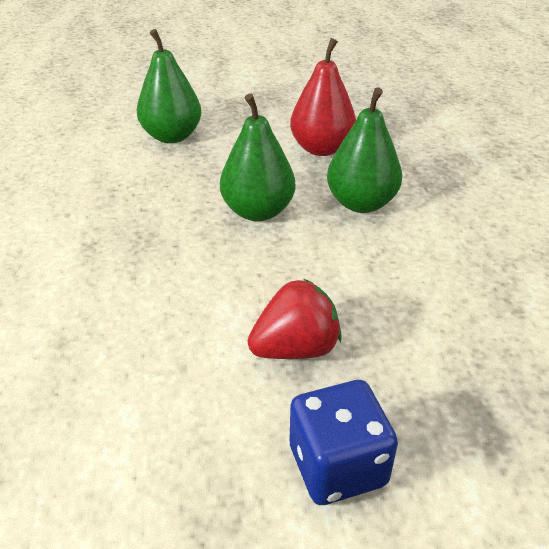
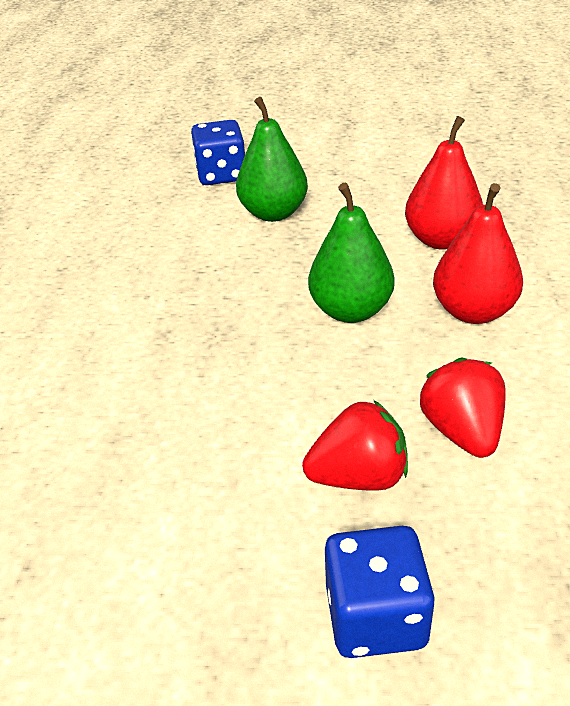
camera: 15 degrees right, 0 degrees up
green pear [327,87,402,213] -> red pear [433,183,523,324]
none -> blue dice [191,120,245,185]
none -> red strawberry [420,357,506,458]

